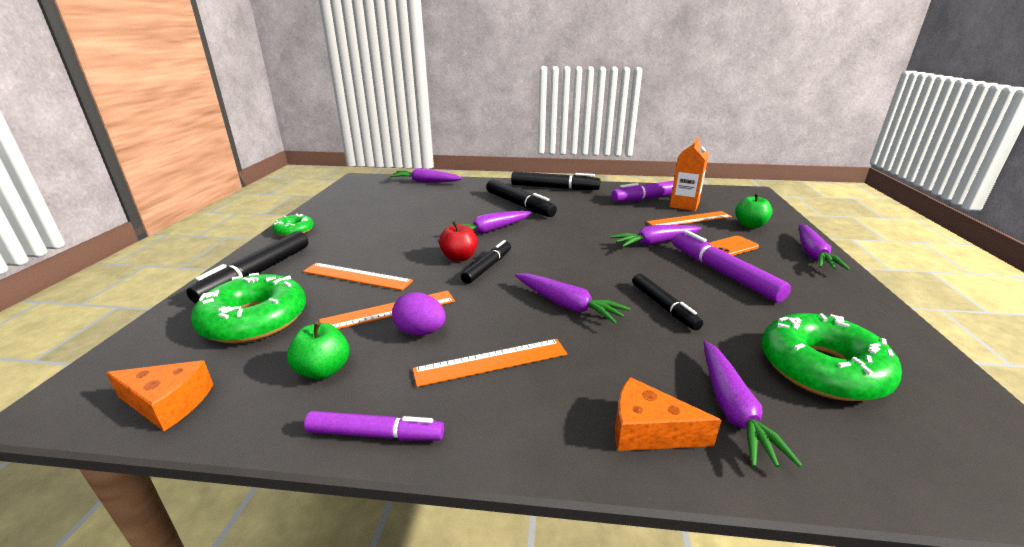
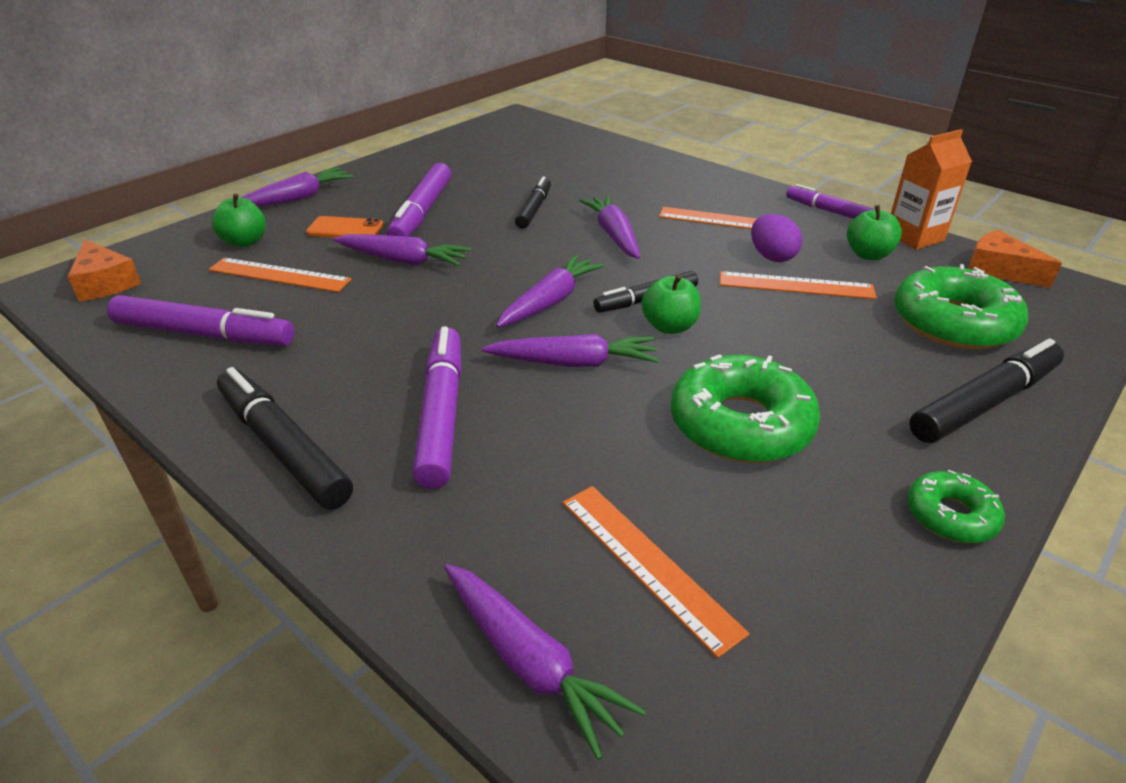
camera: 145 degrees left, 10 degrees up
orange ruler [303,263,413,291] -> orange ruler moved to [563,486,750,658]
red apple [439,221,478,262] -> green apple [642,274,701,334]
black marker [486,179,557,217] -> purple marker [412,326,462,489]
orange cheese [615,377,722,451] -> orange cheese moved to [67,240,141,302]
orange carton [670,138,709,211] -> orange carton moved to [891,129,972,250]
purple carrot [704,341,803,467] -> purple carrot moved to [496,254,605,328]
green donut [762,313,902,401] -> green donut moved to [671,354,820,463]

